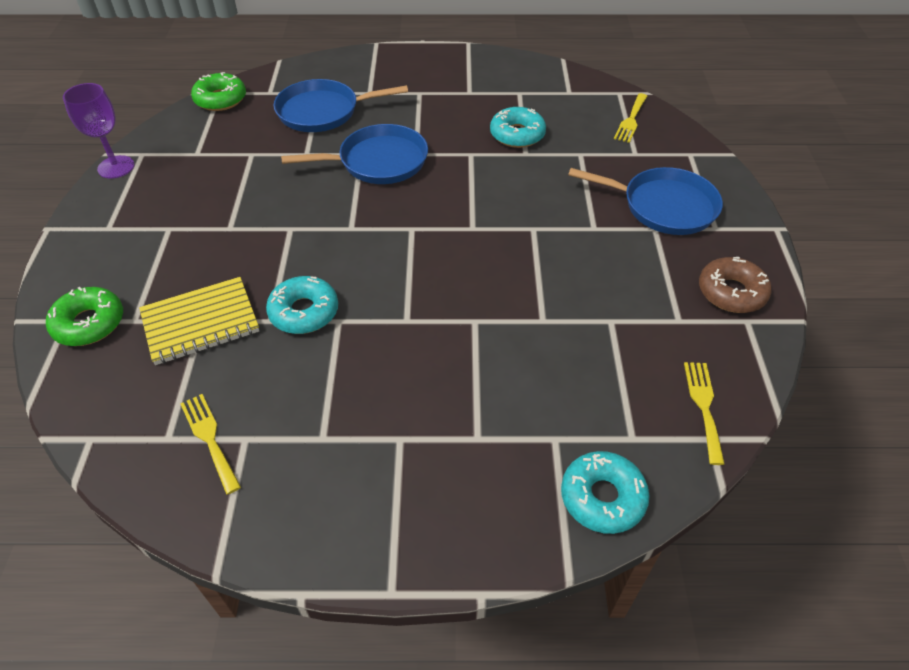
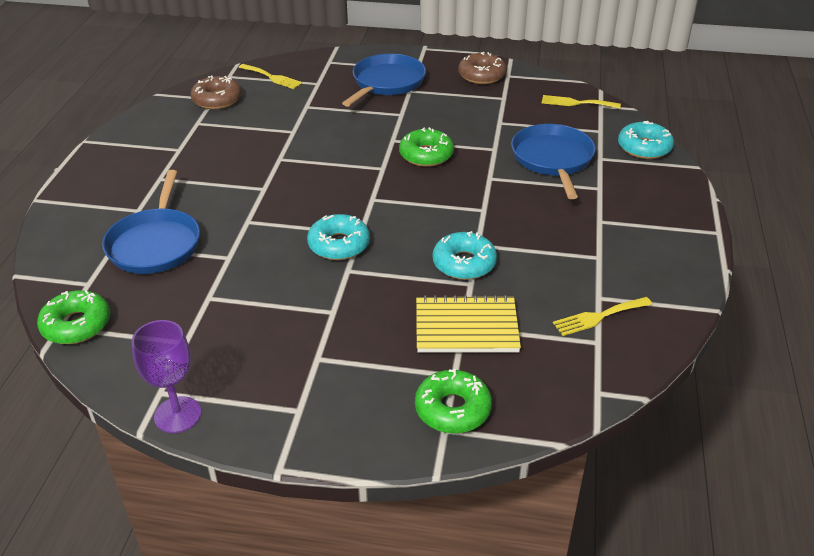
camera: 80 degrees left, 10 degrees down
yellow notebook [139,277,259,365] -> yellow notebook turned 75 degrees counterclockwise [416,295,521,353]
blue pan [281,124,428,184] -> blue pan moved to [511,124,596,199]
turquoise donut [490,107,546,148] -> turquoise donut moved to [307,214,370,260]
none -> brown donut [190,76,241,109]
none -> green donut [399,127,454,167]

